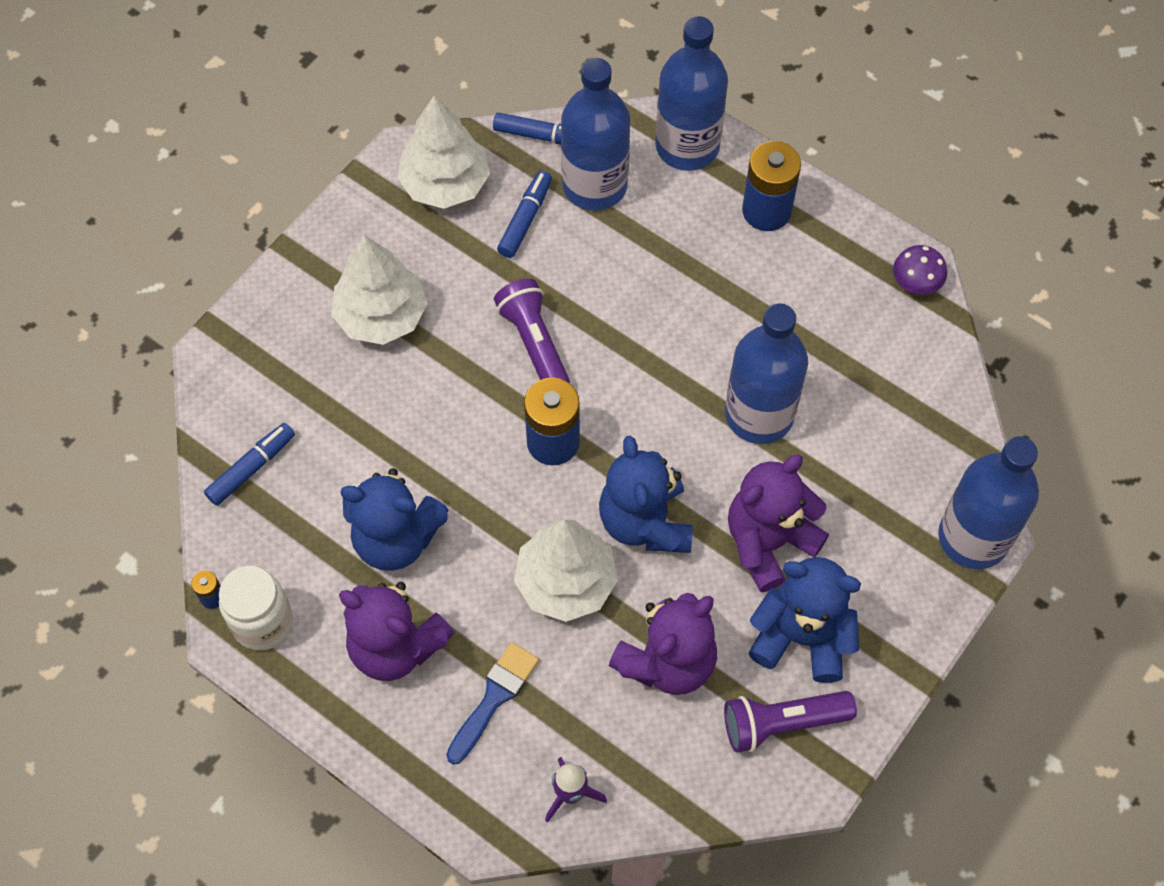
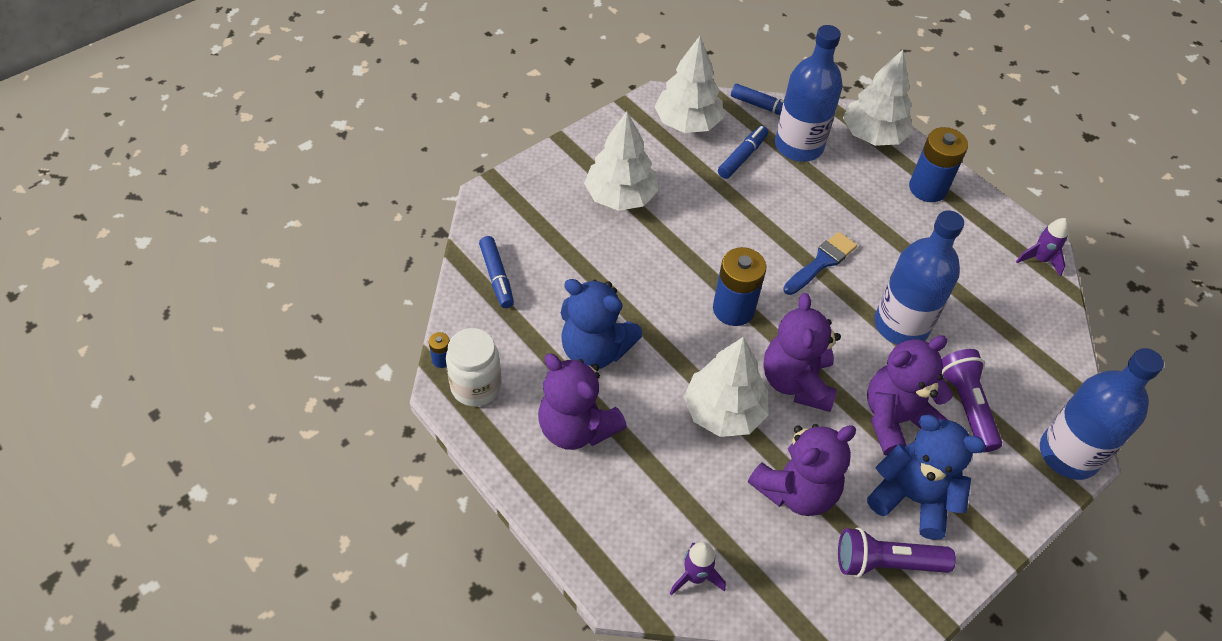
camera: 10 degrees right, 10 degrees down
blue marker [204,423,295,506] -> blue marker turned 105 degrees clockwise [479,236,514,308]
blue brush [446,642,539,765] -> blue brush moved to [783,232,857,295]
purple flashlight [494,278,570,383] -> purple flashlight moved to [942,349,1002,452]
blue teddy bear [599,436,693,553] -> purple teddy bear [763,293,841,412]
blue bottle [655,16,728,171] -> white tree [843,50,913,146]
purple mushroom [893,245,947,295] -> purple rocket [1016,218,1069,276]

